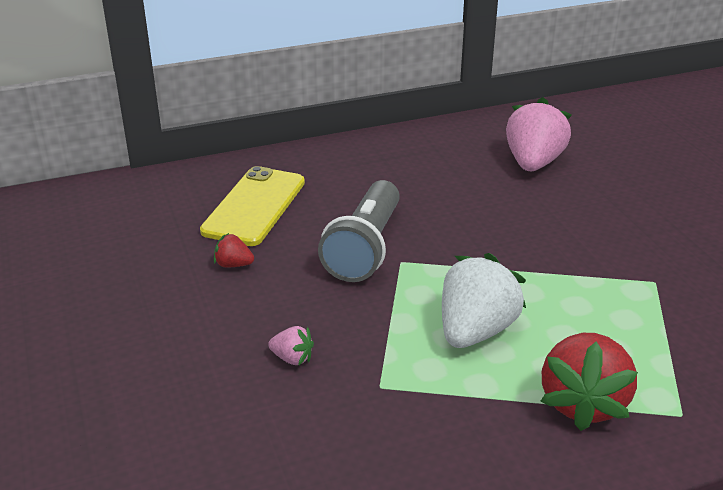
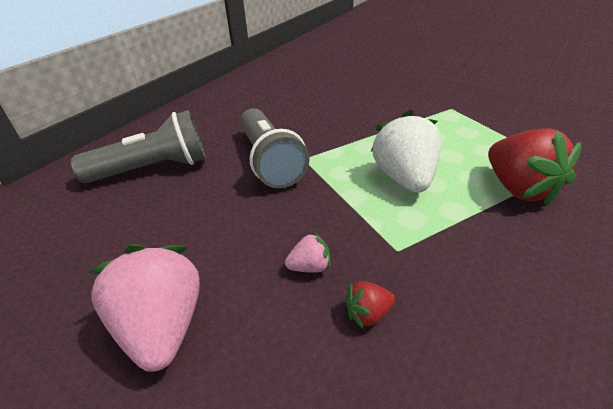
camera: 35 degrees left, 5 degrees up
yellow phone [200,166,305,246] -> grey flashlight [71,110,206,183]
red strawberry [214,233,254,268] -> red strawberry moved to [344,281,395,329]
pink strawberry [506,97,572,171] -> pink strawberry moved to [87,245,200,372]

